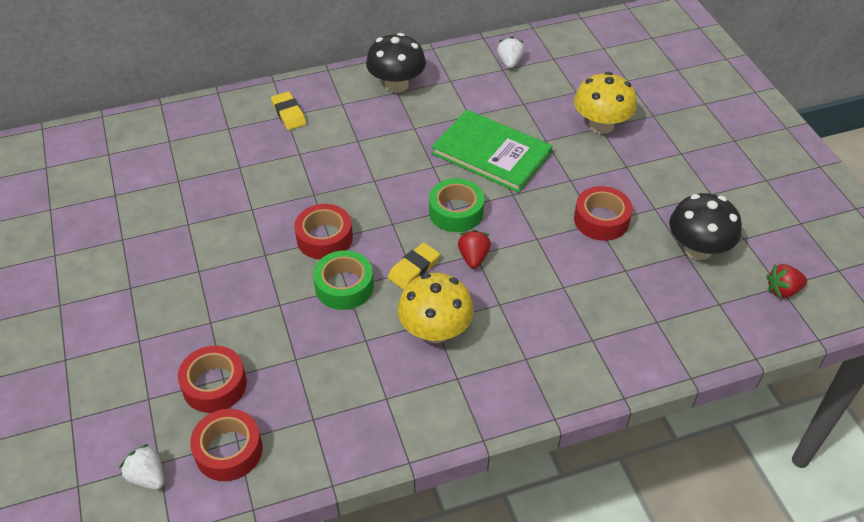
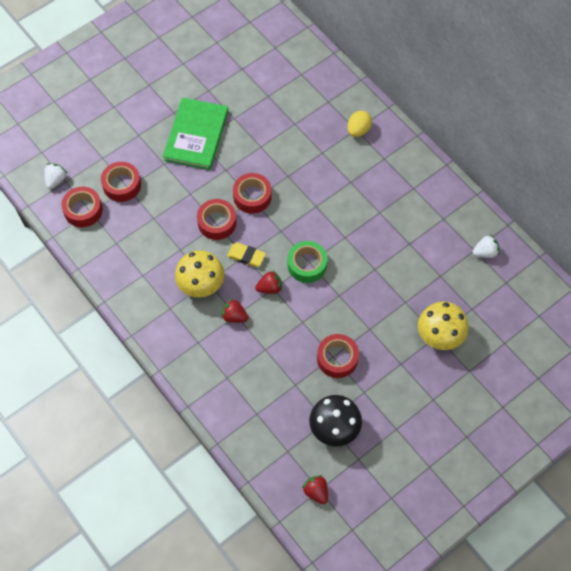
camera: 70 degrees right, 15 degrees up
yellow eraser [271,92,306,130] -> yellow egg [347,111,372,137]
green tape [313,250,374,310] -> red tape [197,199,237,240]
black mushroom [366,33,426,93] -> none
green book [432,110,553,193] -> green book moved to [163,98,229,170]
none -> red strawberry [221,298,249,323]

